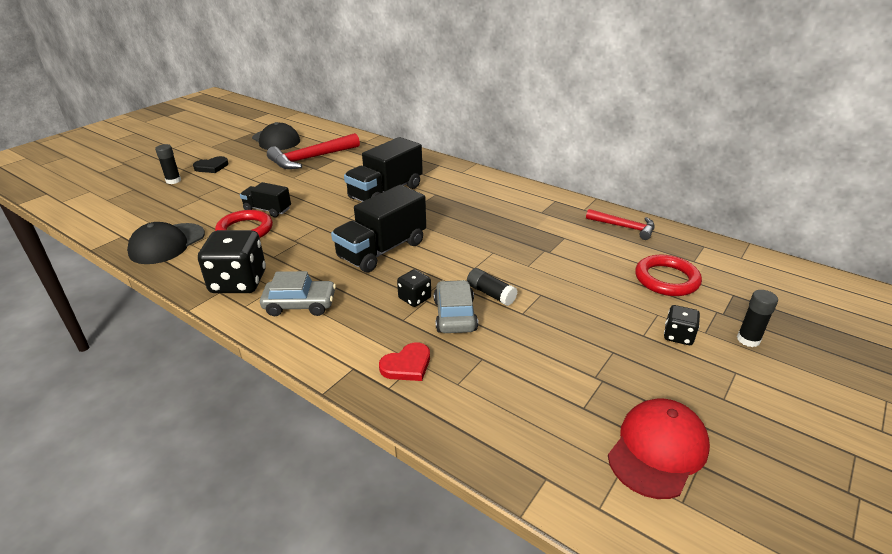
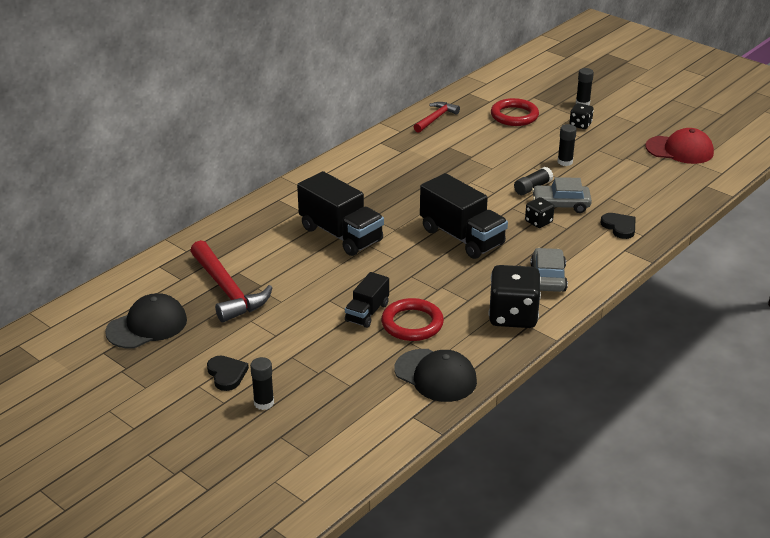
camera: 85 degrees left, 0 degrees up
red heart [379,342,430,381] -> black heart [601,213,636,239]
red cap [608,399,710,499] -> red cap turned 150 degrees clockwise [645,128,714,164]
none -> black glue stick [558,124,577,166]

